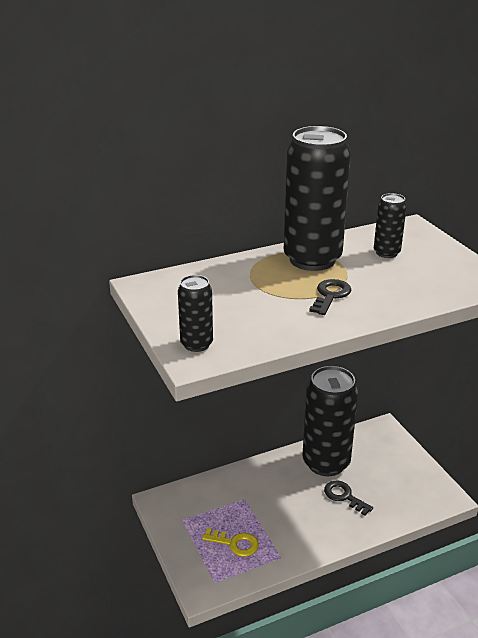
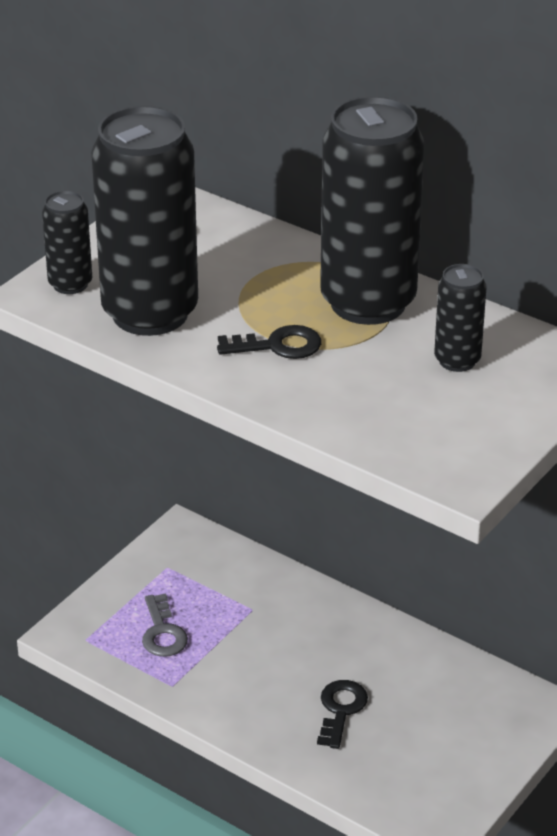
camera: 60 degrees right, 5 degrees up
yellow key [202,528,259,557] -> grey key [142,593,188,657]
black can [302,366,358,476] -> black can moved to [91,106,198,336]

